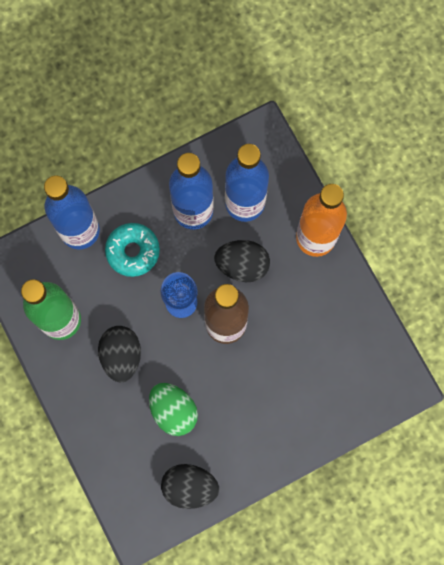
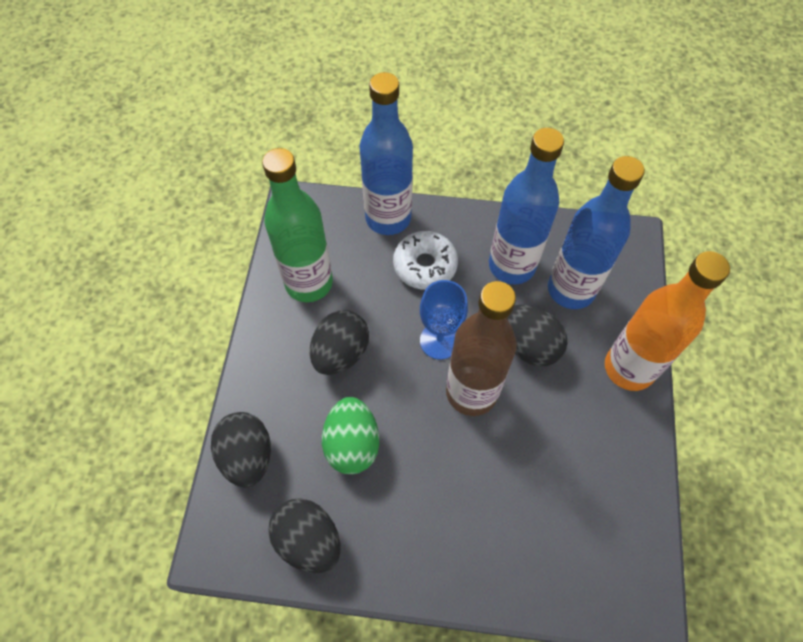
camera: 35 degrees right, 15 degrees down
turquoise donut [105,223,160,277] -> white donut [393,231,458,290]
none -> black egg [211,412,271,488]

